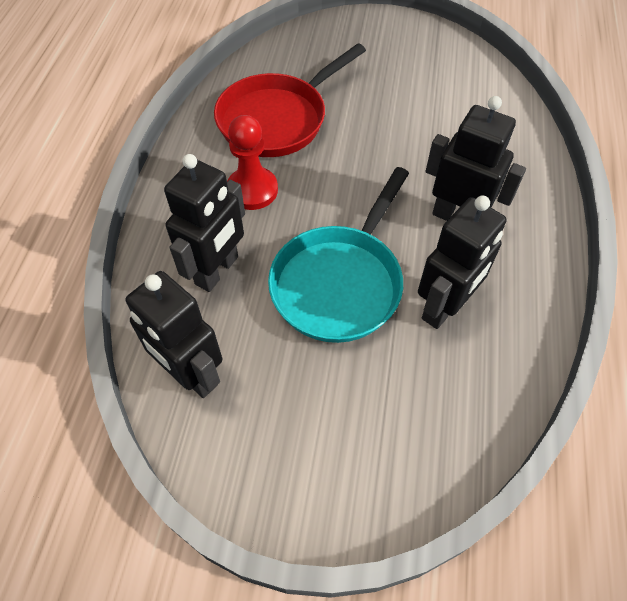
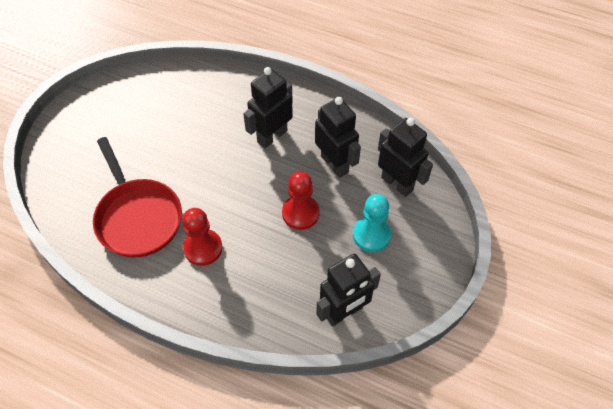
camera: 75 degrees left, 0 degrees up
black robot [164,154,245,292] -> black robot moved to [378,118,433,197]
turquoise pan [268,167,409,343] -> red pawn [282,172,319,230]
none -> turquoise pawn [353,194,392,252]

